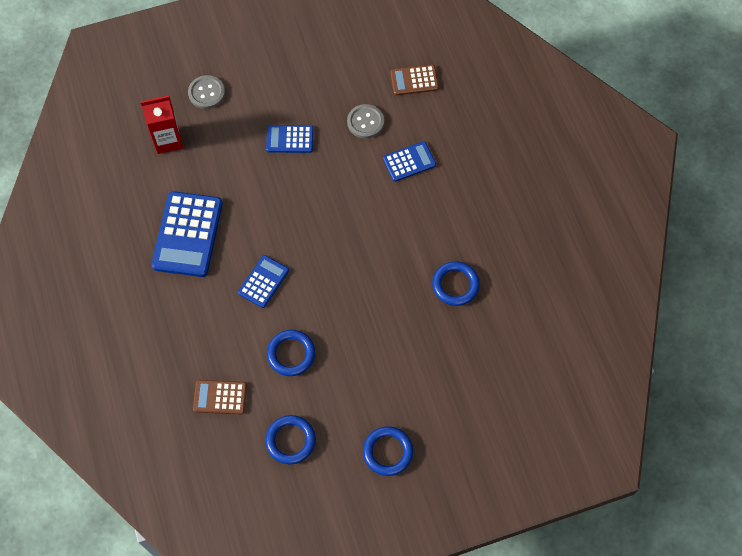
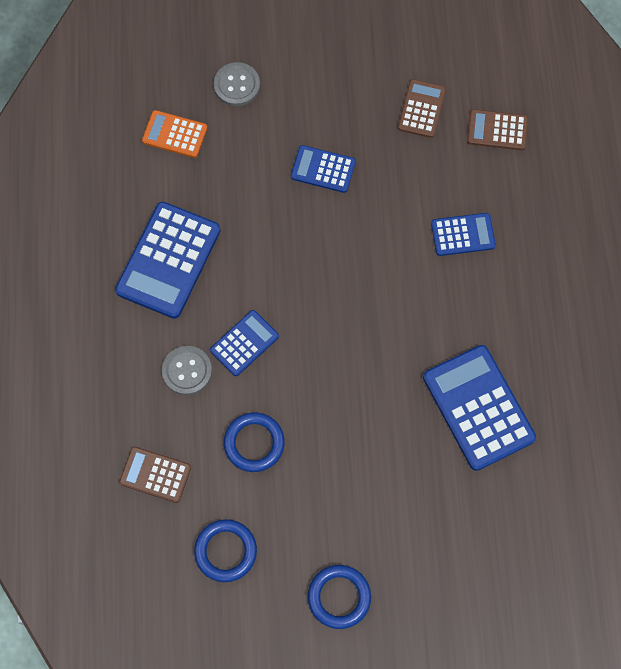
camera: 15 degrees right, 5 degrees up
red carton [141,95,183,154] -> orange calculator [142,110,207,158]
grey button [347,104,384,139] -> grey button moved to [162,346,212,395]
blue ring [432,261,480,306] -> blue calculator [423,345,536,471]
none -> brown calculator [398,79,446,138]

